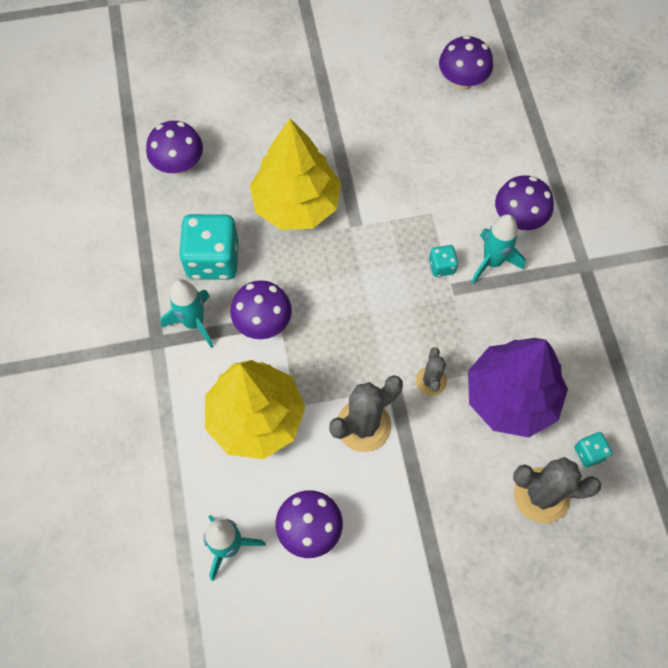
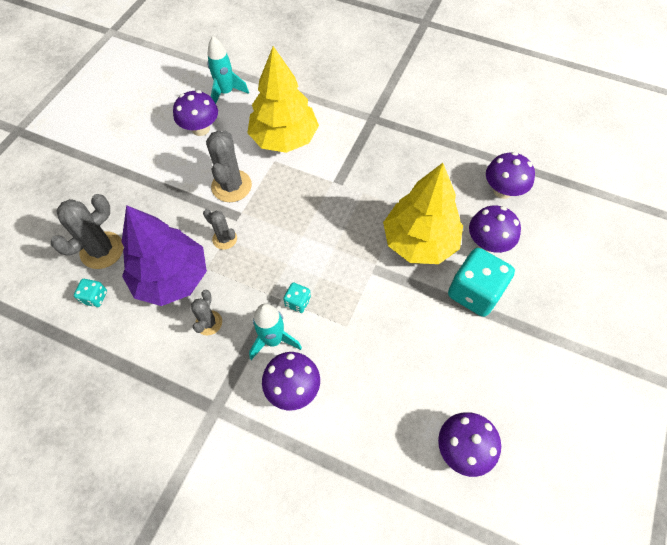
camera: 125 degrees right, 5 degrees down
turquoise rocket [161,279,213,348] -> none
turquoise dice [179,214,239,280] -> turquoise dice moved to [448,248,515,317]
purple mushroom [230,280,292,339] -> purple mushroom moved to [469,206,521,253]
none -> grey cactus [191,290,222,335]

